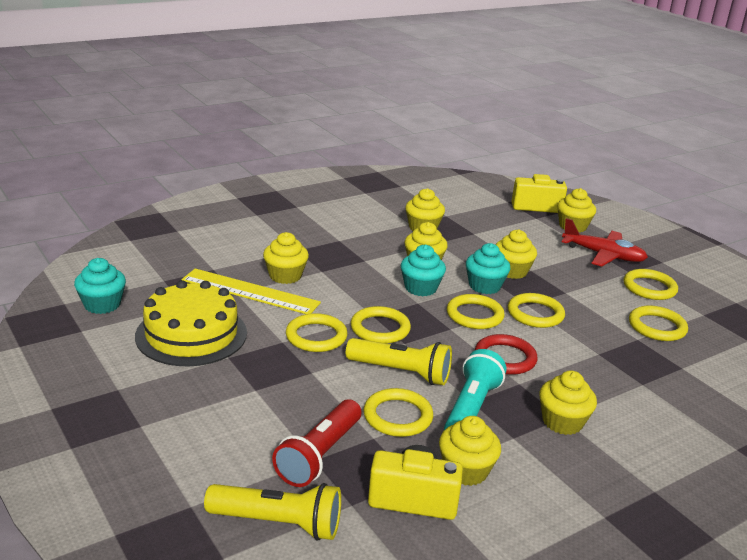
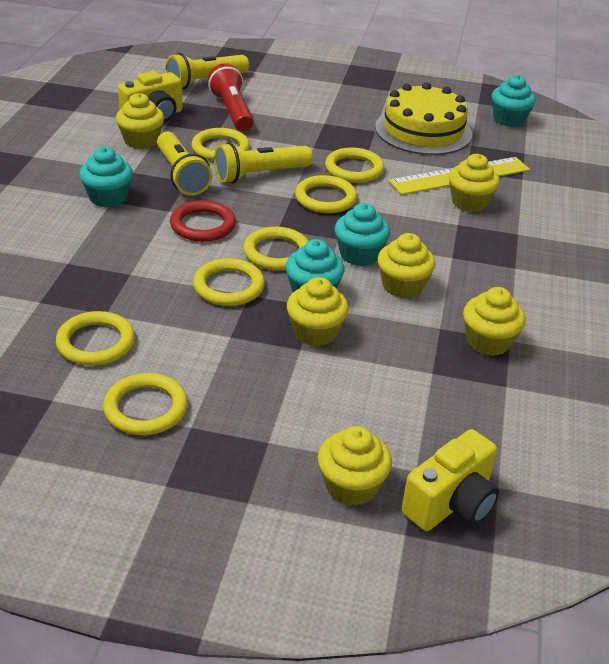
camera: 135 degrees right, 10 degrees up
turquoise flashlight [444,349,506,430] -> yellow flashlight [157,131,212,196]
yellow cupcake [539,371,597,435] -> turquoise cupcake [79,147,133,207]
red plane [562,218,648,267] -> none

